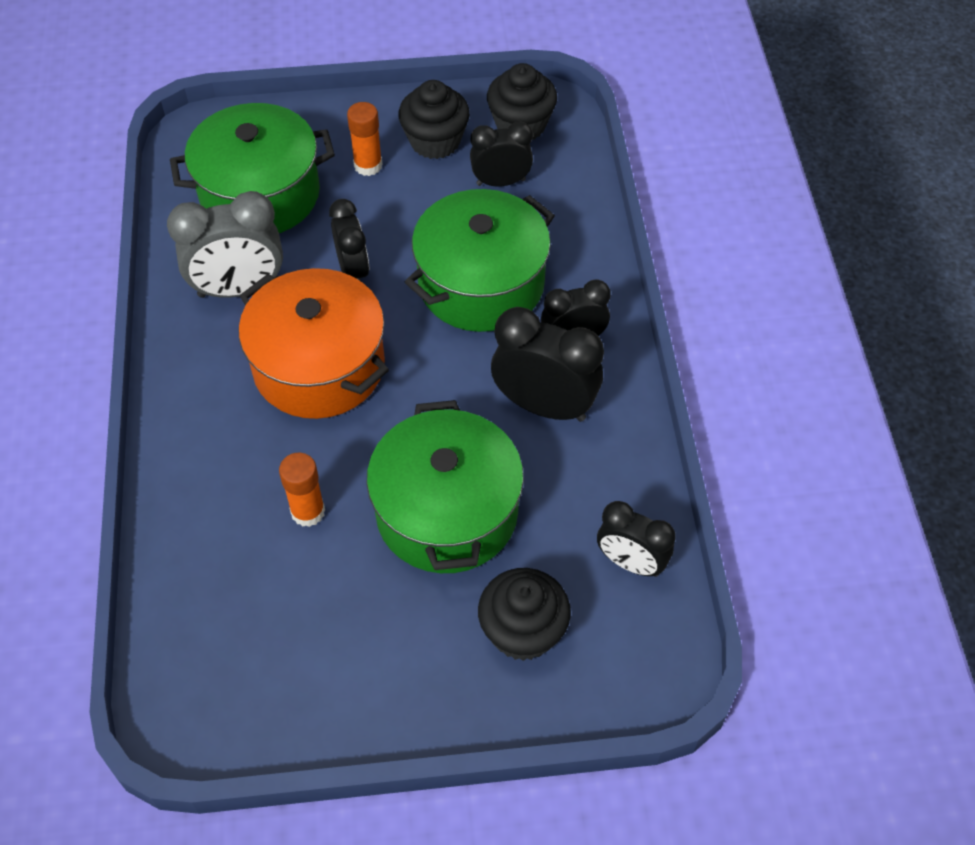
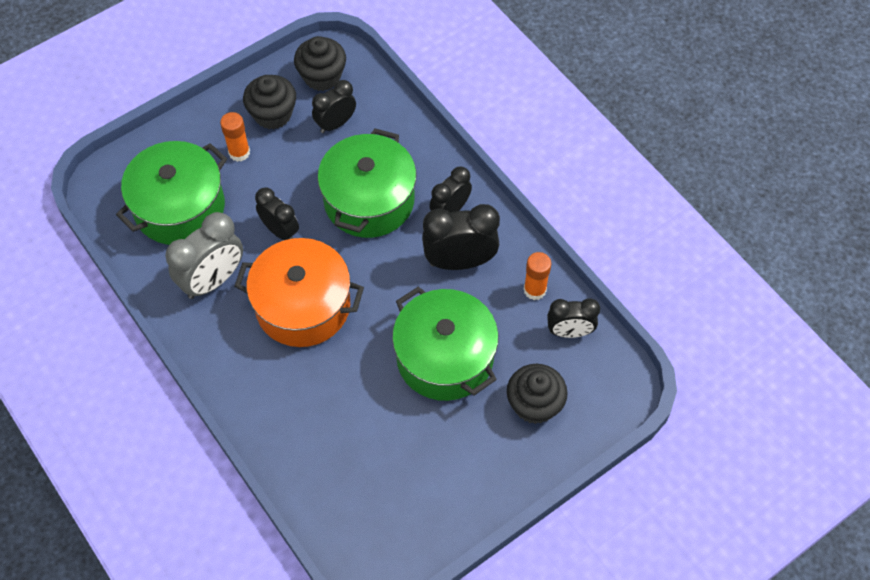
camera: 30 degrees left, 5 degrees up
orange glue stick [279,453,325,527] -> orange glue stick moved to [524,252,551,300]

